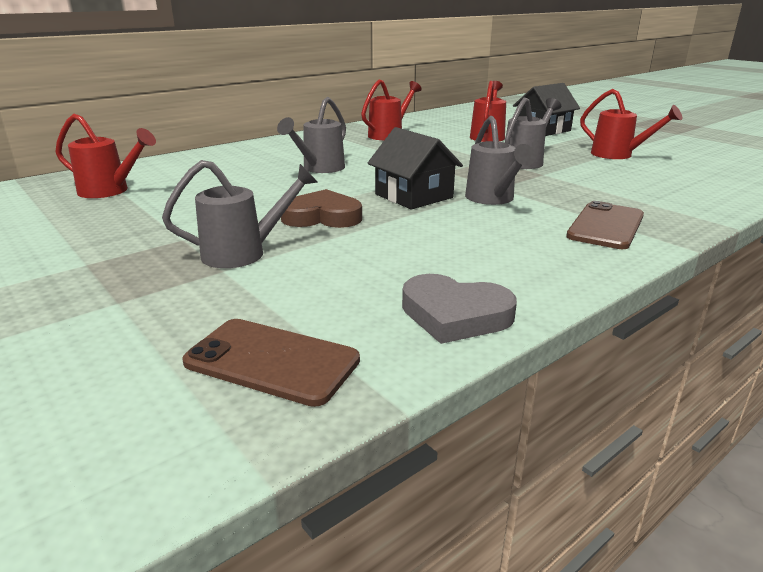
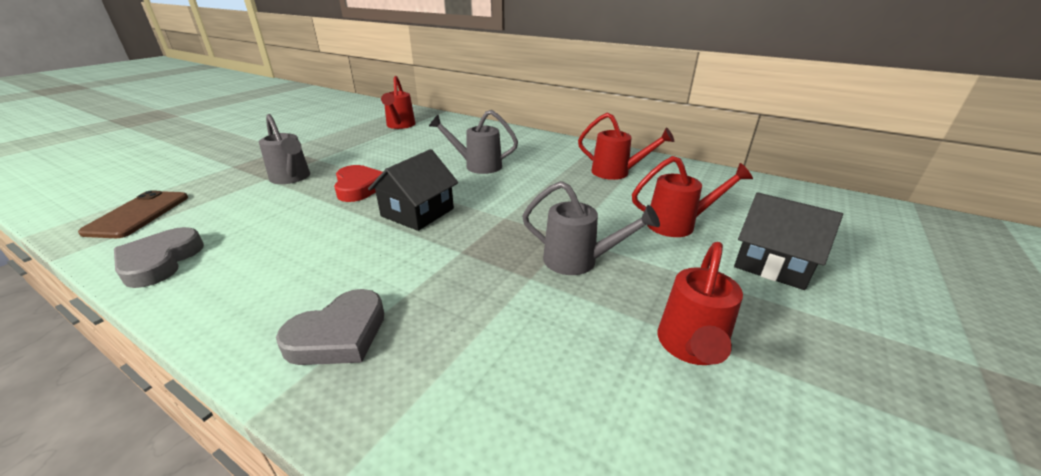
camera: 70 degrees right, 5 degrees up
brown heart [281,189,362,228] -> red heart [334,165,382,202]
grey watering can [465,116,536,205] -> none
brown phone [566,201,644,249] -> grey heart [276,289,384,365]

